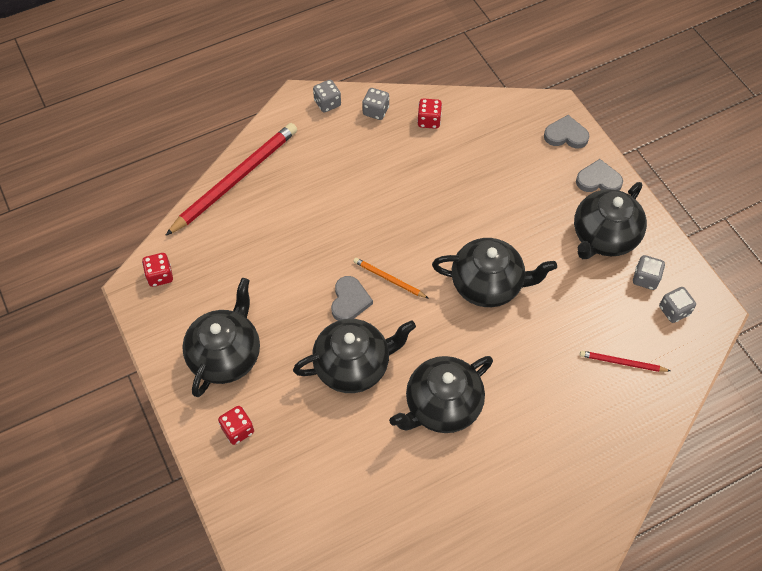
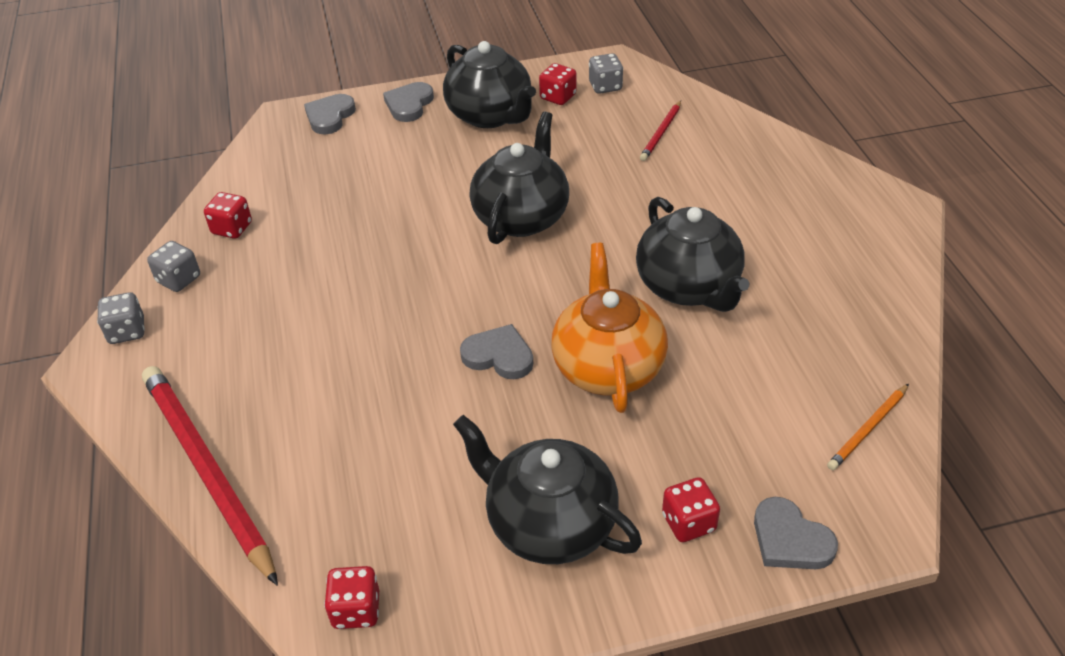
camera: 75 degrees left, 15 degrees down
black teapot [293,319,416,393] -> orange teapot [551,243,668,413]
orange pencil [353,258,428,298] -> orange pencil moved to [827,384,909,470]
grey dice [633,255,665,290] -> red dice [539,63,577,105]
none -> grey heart [754,497,838,569]

